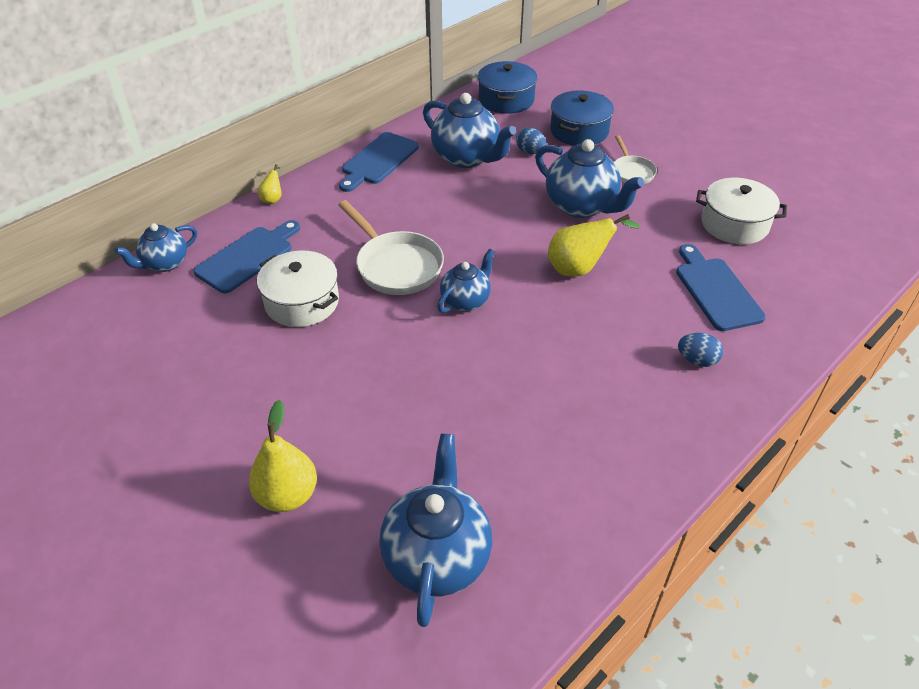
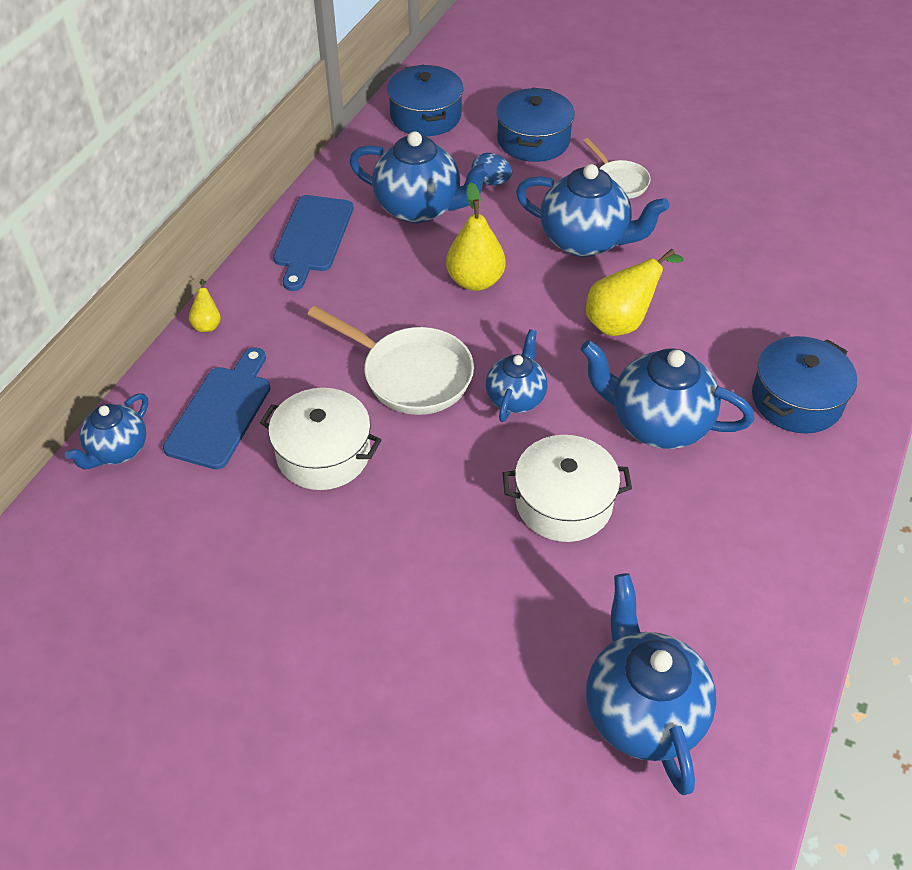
camera: 20 degrees left, 5 degrees up
yellow pear [249,400,317,512] -> yellow pear moved to [446,182,505,291]
blue cutting board [676,244,766,331] -> none
blue egg [678,333,723,367] -> blue pot [752,336,857,434]
white pot [696,178,787,244] -> white pot moved to [502,435,632,542]
none -> blue teapot [580,340,754,449]

